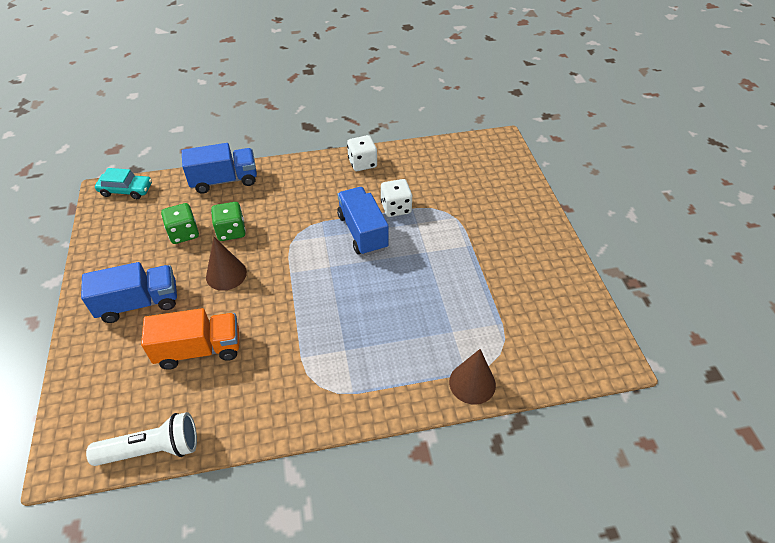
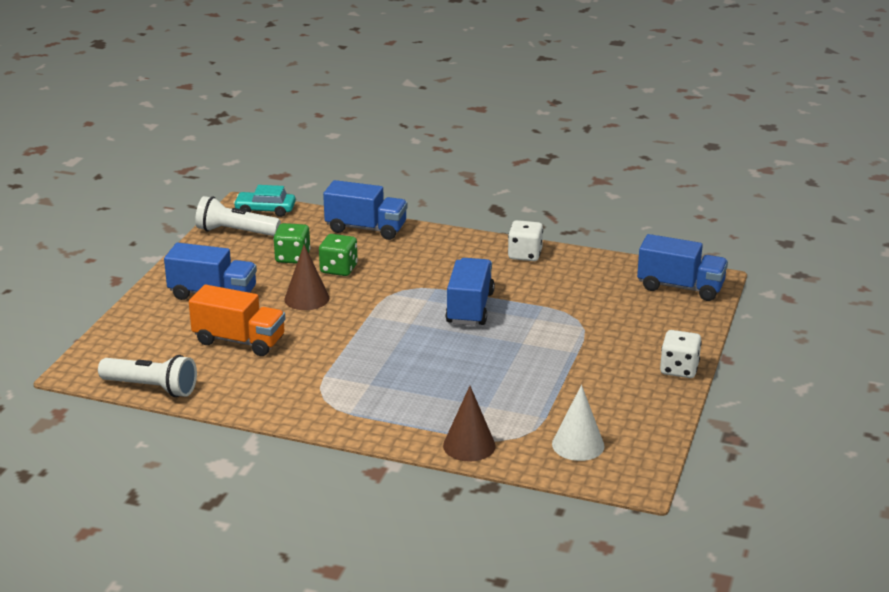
camera: 30 degrees right, 20 degrees down
turquoise car [95,168,152,199] -> turquoise car turned 150 degrees clockwise [233,185,296,217]
white dice [381,179,413,217] -> white dice moved to [660,330,702,378]
none -> white flashlight [195,196,281,236]
none -> white cone [552,385,605,461]
none -> blue truck [637,234,728,301]

